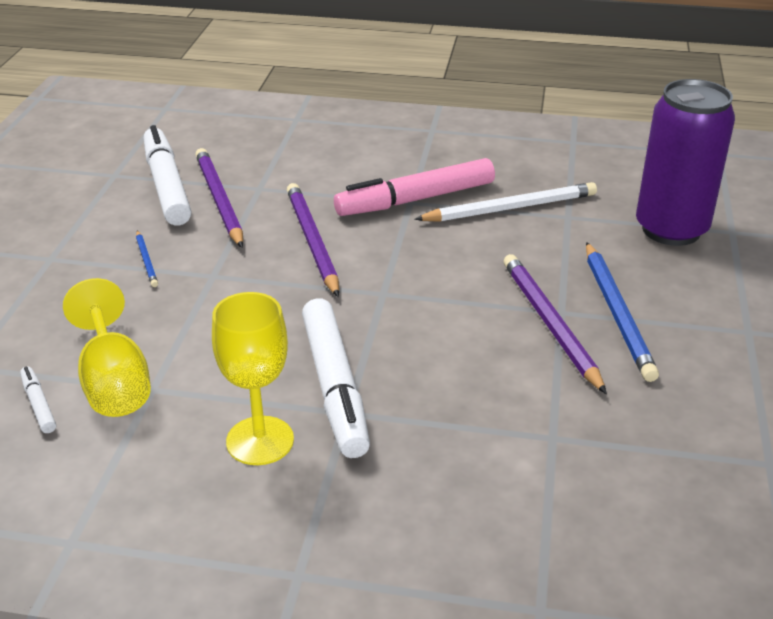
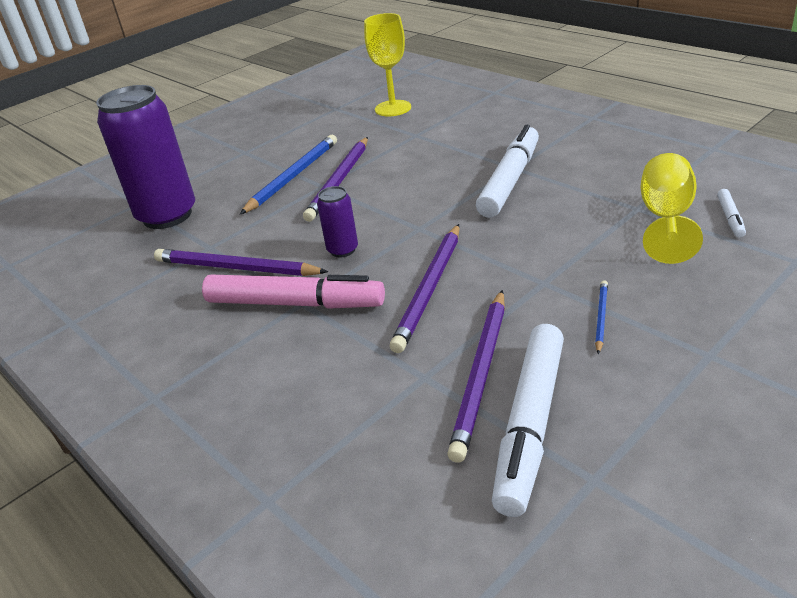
camera: 140 degrees left, 0 degrees up
yellow goblet [212,292,294,465] -> yellow goblet moved to [364,13,411,116]
white pencil [414,182,597,222] -> purple pencil [154,249,328,276]
none -> purple can [317,186,358,257]

